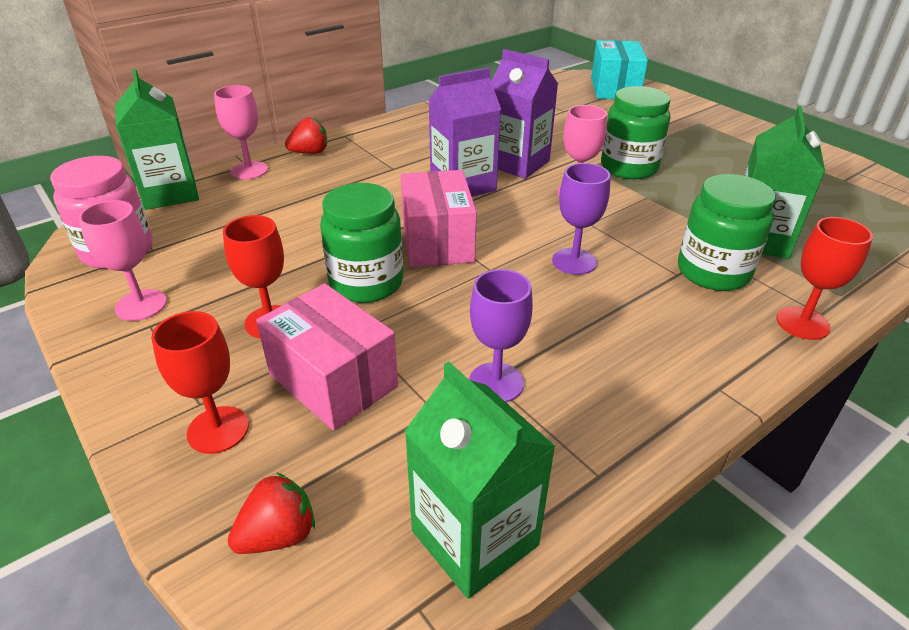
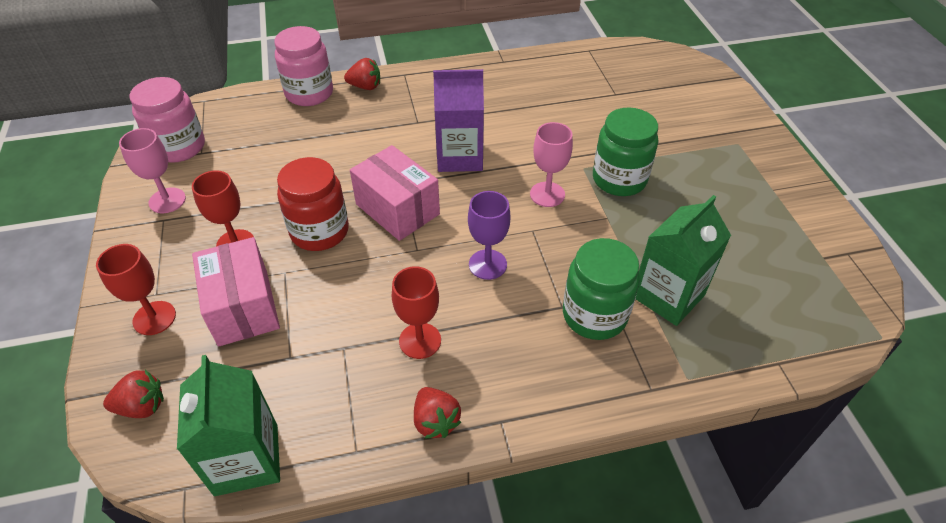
camera: 25 degrees right, 10 degrees up
green carton [115,69,199,210] -> none
pink goblet [214,85,268,179] -> pink jar [275,26,333,106]
green jar [320,183,403,303] -> red jar [277,157,349,251]
pink box [401,170,477,267] -> pink box turned 60 degrees counterclockwise [350,145,440,241]
purple goblet [469,269,533,402] -> none
purple carton [491,49,558,179] -> none
turquoise box [591,40,648,99] -> none
red goblet [776,217,873,340] -> red goblet moved to [392,266,441,359]
none -> red strawberry [414,387,461,439]

